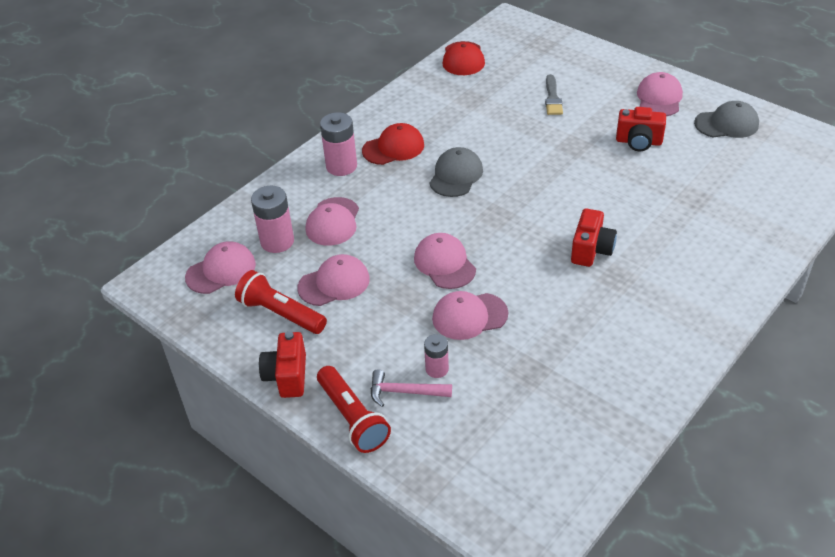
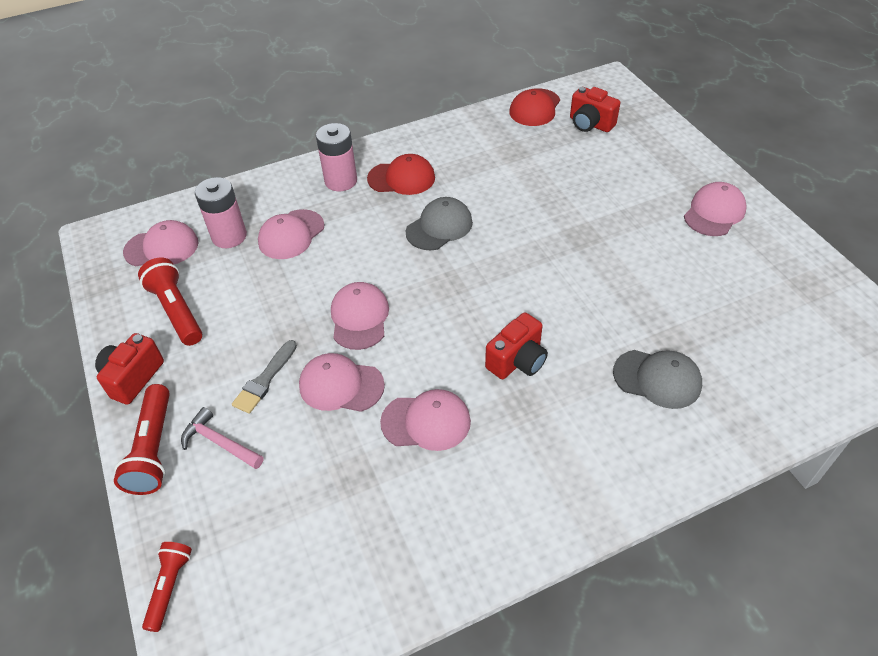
camera: 25 degrees right, 5 degrees up
pink cap [297,254,370,306] -> pink cap moved to [380,389,471,451]
pink battery [424,334,449,378] -> none
grey brush [545,74,563,115] -> grey brush moved to [232,340,297,414]
red camera [616,107,666,151] -> red camera moved to [570,87,620,132]
grey cap [694,101,759,138] -> grey cap moved to [613,350,702,409]
none -> red flashlight [142,542,192,632]

